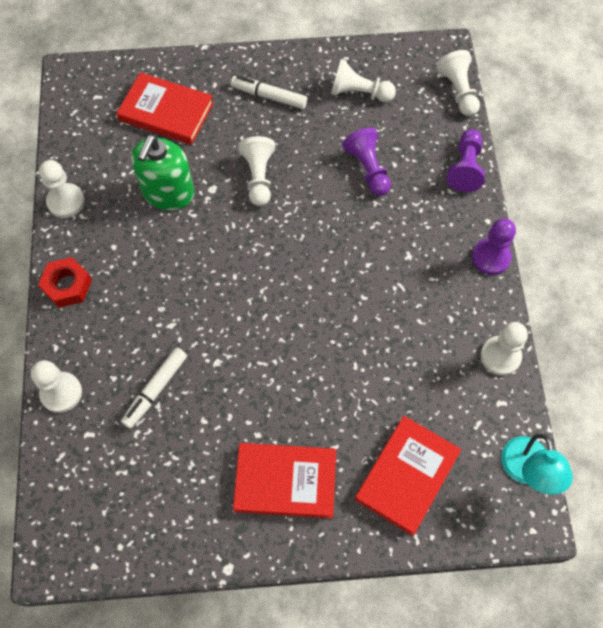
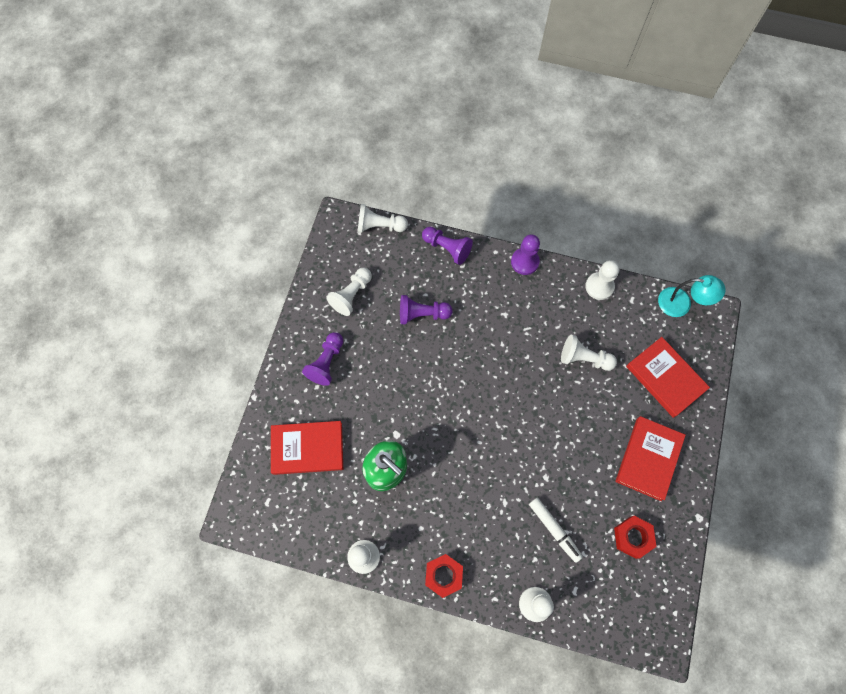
camera: 70 degrees left, 5 degrees up
red book [116,72,214,145] -> red book turned 45 degrees clockwise [271,421,343,475]
white marker [231,76,307,109] -> purple pawn [302,332,343,386]
white pawn [238,136,275,206] -> white pawn moved to [561,334,617,371]
none -> red nut [614,516,656,559]

